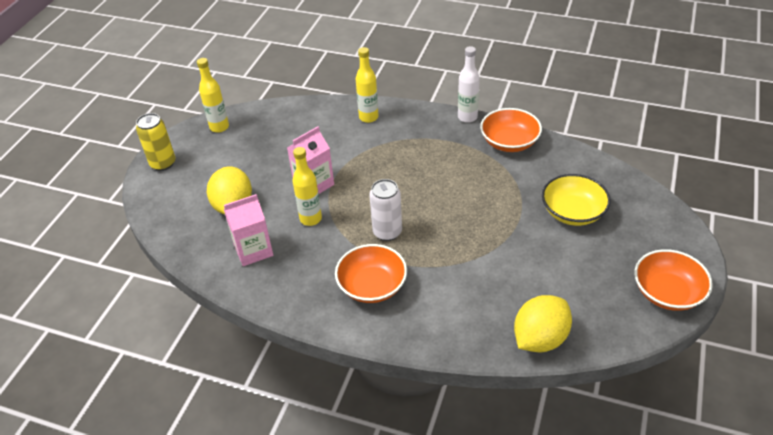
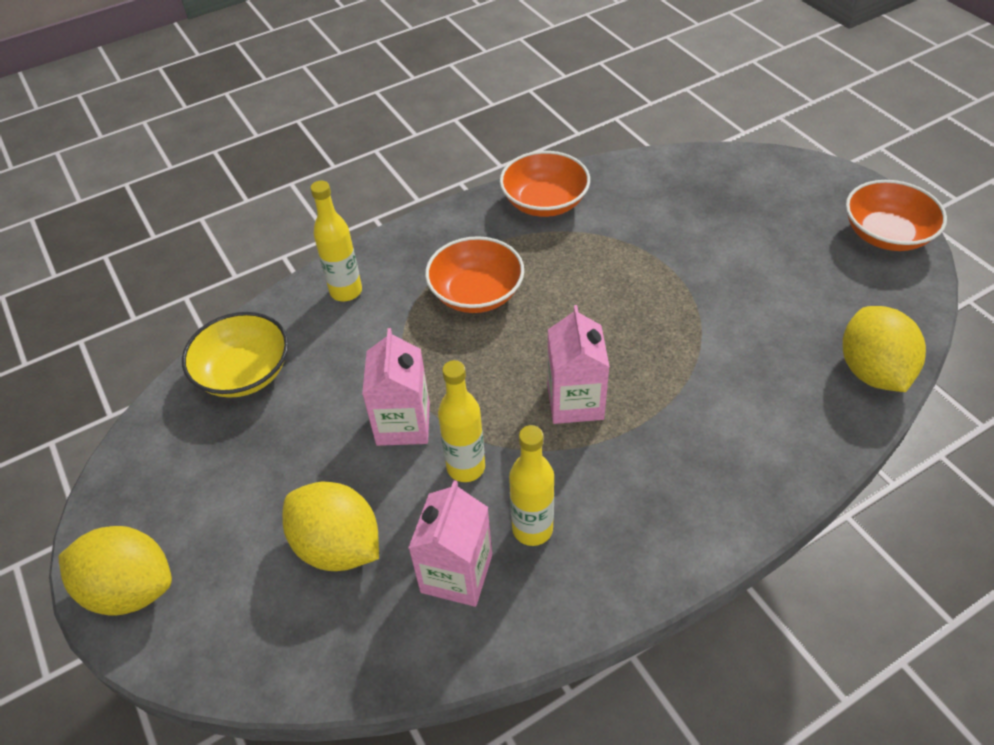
camera: 50 degrees left, 5 degrees up
yellow can [136,113,176,171] -> yellow lemon [58,526,172,615]
yellow bottle [197,58,229,133] -> yellow bottle moved to [509,425,554,546]
orange bowl [335,244,407,303] -> orange bowl moved to [425,236,524,313]
white can [369,179,402,241] -> pink carton [547,305,610,424]
white bottle [458,46,480,123] -> none
yellow bowl [542,174,611,226] -> yellow bowl moved to [182,312,289,397]

